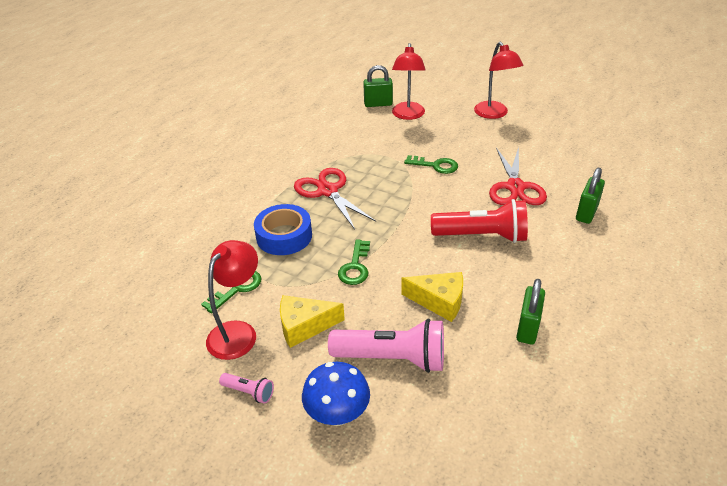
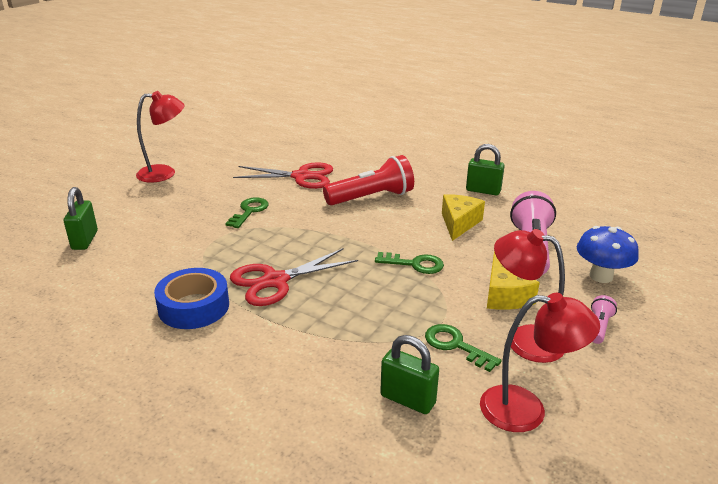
camera: 90 degrees left, 10 degrees down
blue tape [254,204,312,255] -> blue tape moved to [154,268,229,329]
red lamp [392,43,426,120] -> red lamp moved to [480,293,600,432]
red flashlight [431,199,528,243] -> red flashlight turned 60 degrees clockwise [323,155,414,206]
green padlock [576,168,605,224] -> green padlock moved to [380,335,439,414]

